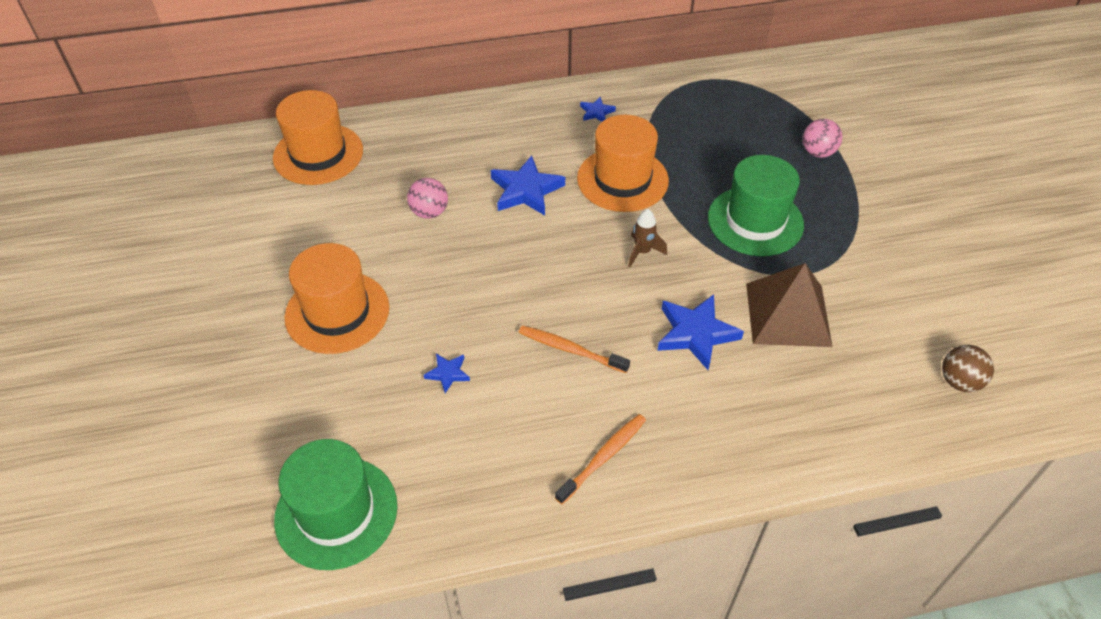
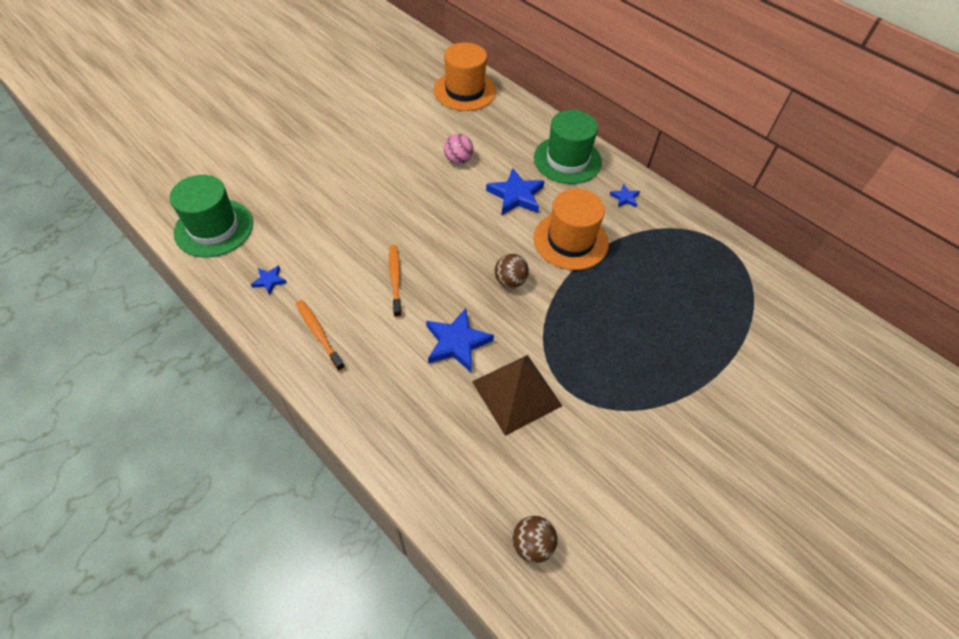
camera: 55 degrees right, 5 degrees up
orange hat [285,243,389,354] -> none
blue star [424,354,470,393] -> blue star moved to [251,265,287,295]
orange toothbrush [555,414,646,504] -> orange toothbrush turned 135 degrees counterclockwise [296,300,345,371]
brown rocket [628,209,667,267] -> brown ball [495,254,529,288]
green hat [708,155,804,256] -> green hat moved to [534,110,602,184]
pink ball [803,119,842,158] -> none

